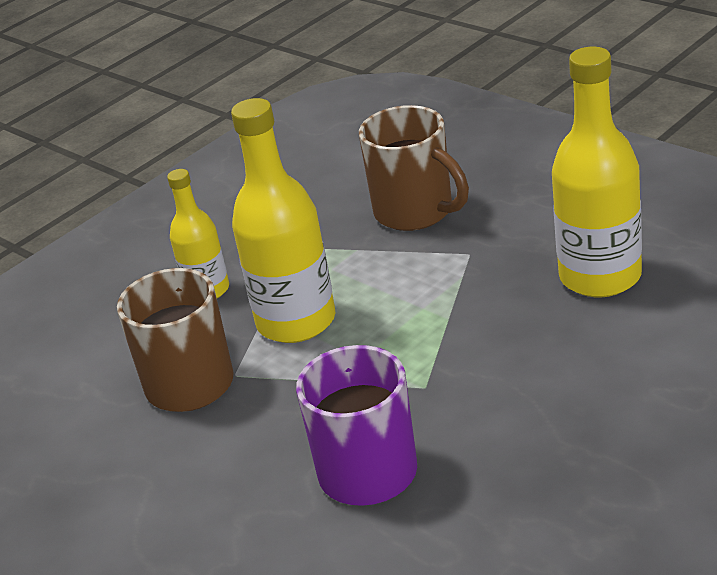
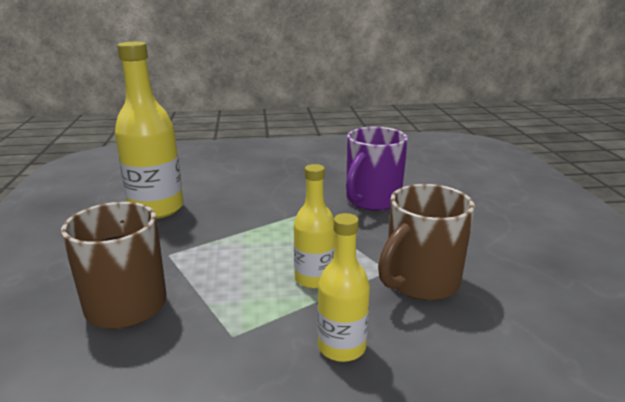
camera: 145 degrees left, 10 degrees down
yellow bottle [231,98,335,343] -> yellow bottle [294,164,335,289], size x0.59

